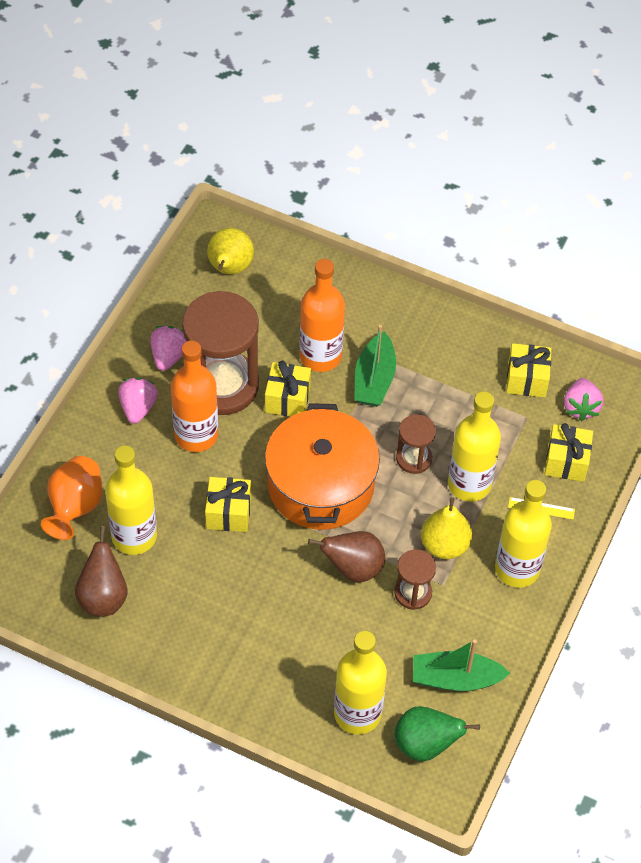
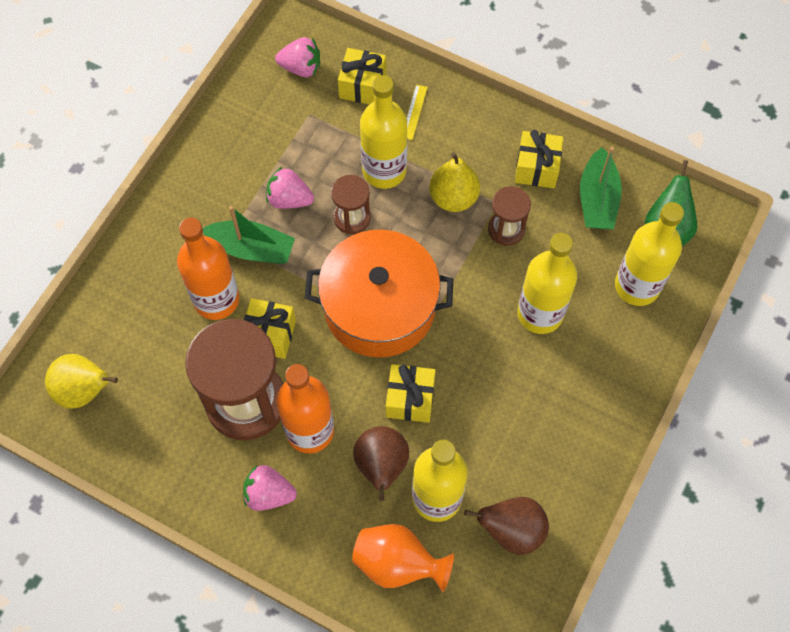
camera: 85 degrees left, 10 degrees up
pink strawberry [151,326,187,371] -> pink strawberry moved to [266,167,314,209]
brown pear [308,531,385,583] -> brown pear moved to [353,426,409,501]
yellow bottle [495,480,552,587] -> yellow bottle moved to [517,233,577,334]
yellow gift [506,343,552,397] -> yellow gift moved to [515,130,563,188]

